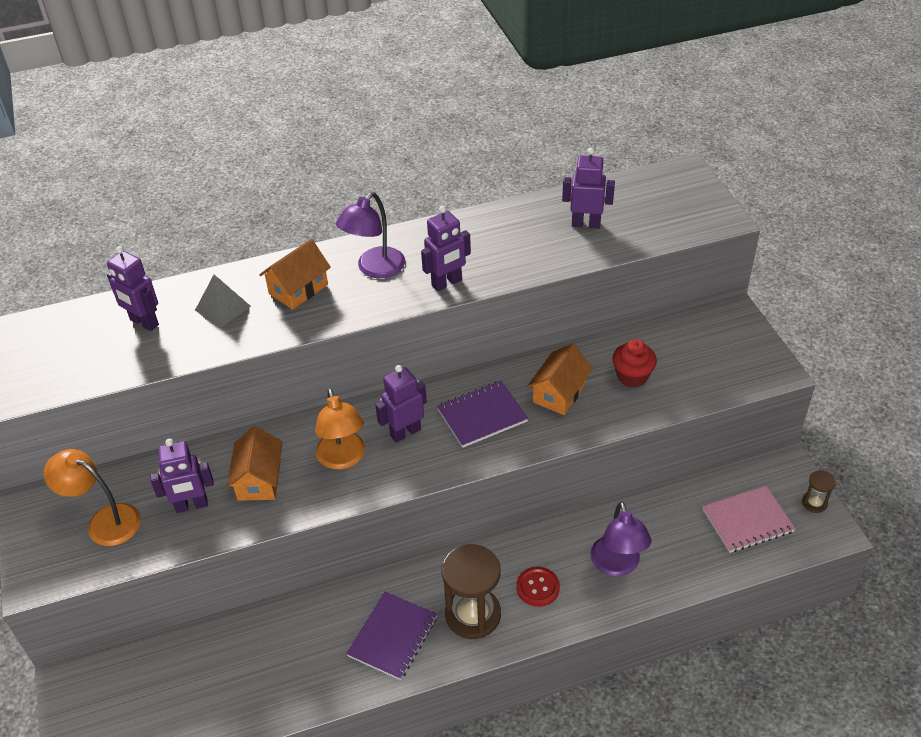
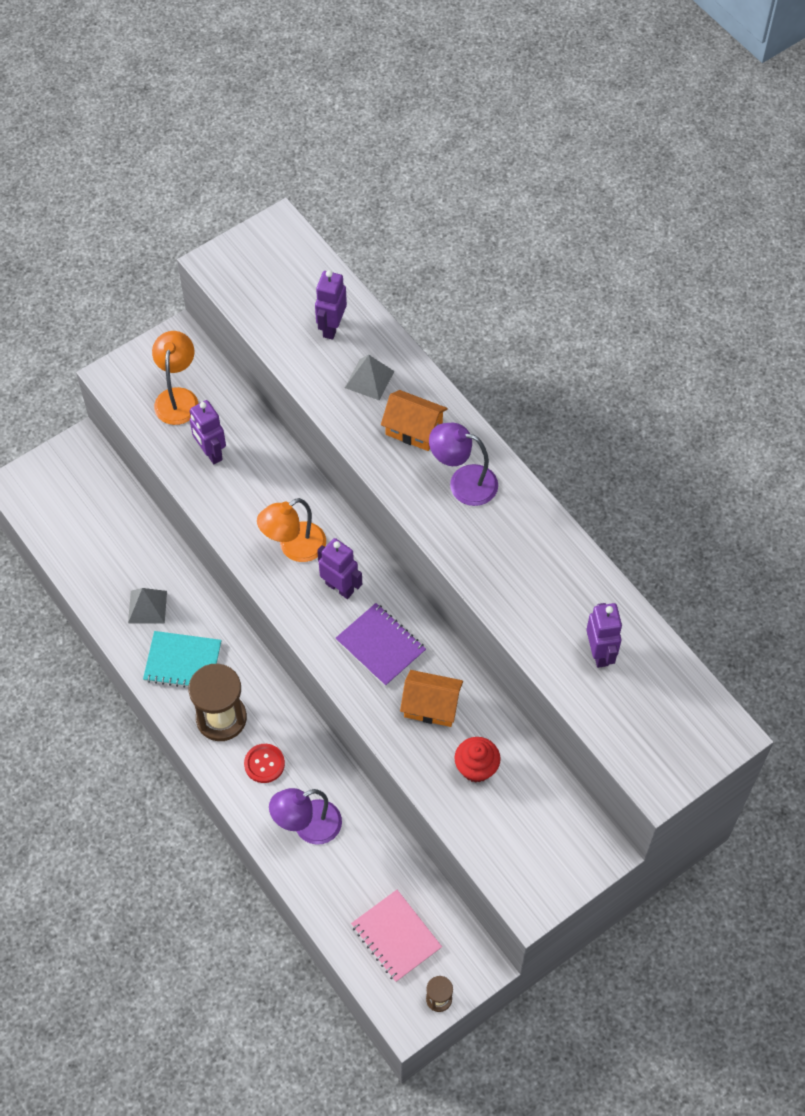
camera: 70 degrees right, 15 degrees up
orange house [227,426,283,501] -> none
purple notebook [346,592,437,680] -> turquoise notebook [143,631,222,688]
purple robot [421,206,471,291] -> none
none -> grey pyramid [128,588,167,624]

